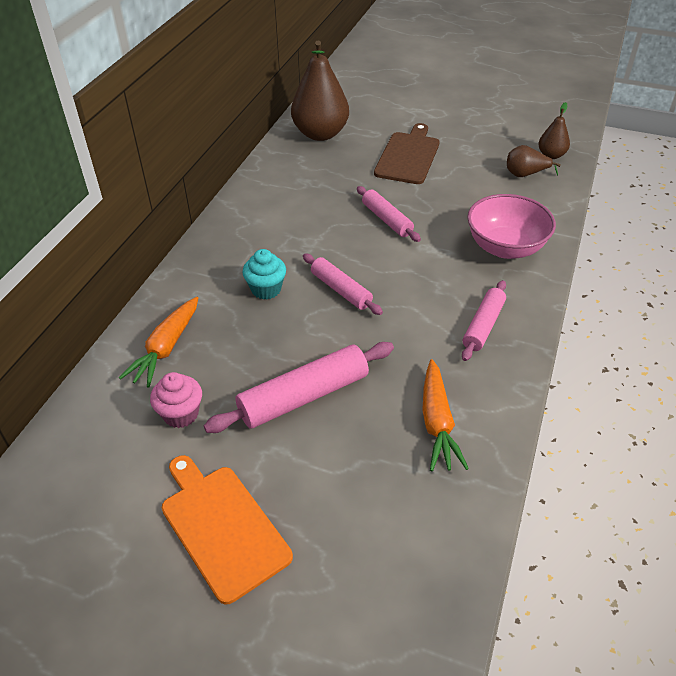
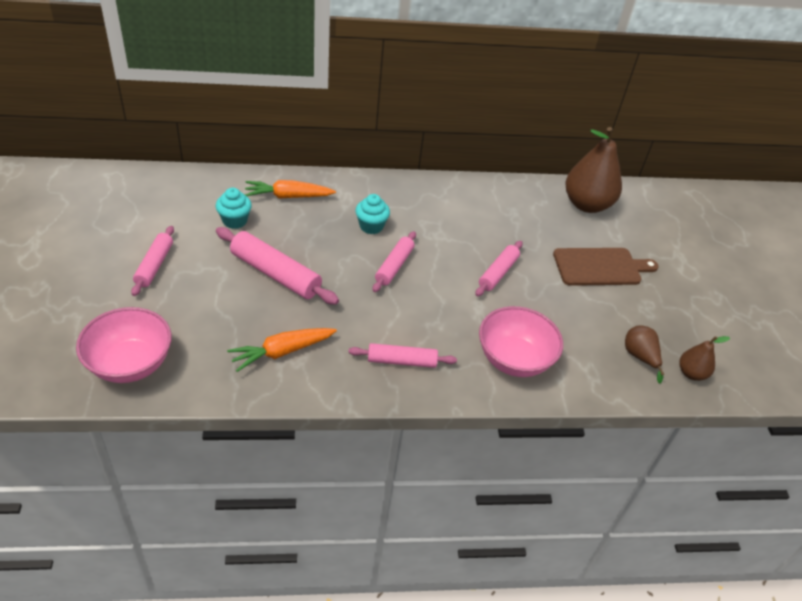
camera: 60 degrees right, 0 degrees up
pink cupcake [150,372,202,428] -> turquoise cupcake [216,188,252,229]
orange cutting board [162,455,293,604] -> pink rolling pin [131,226,174,296]
none -> pink bowl [76,307,172,383]

